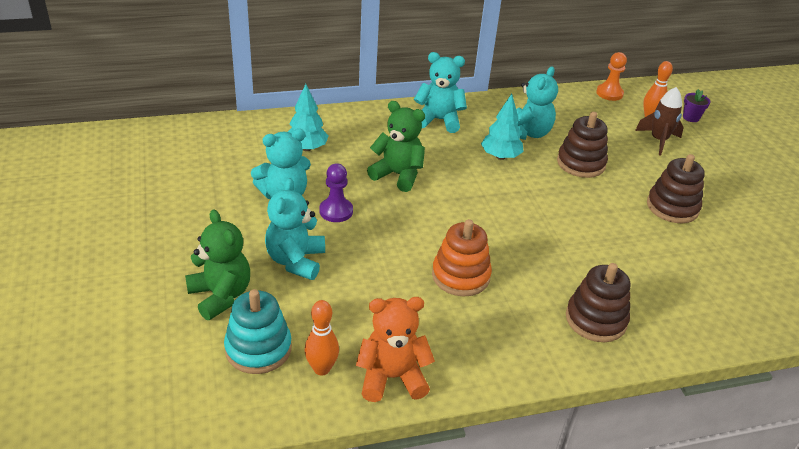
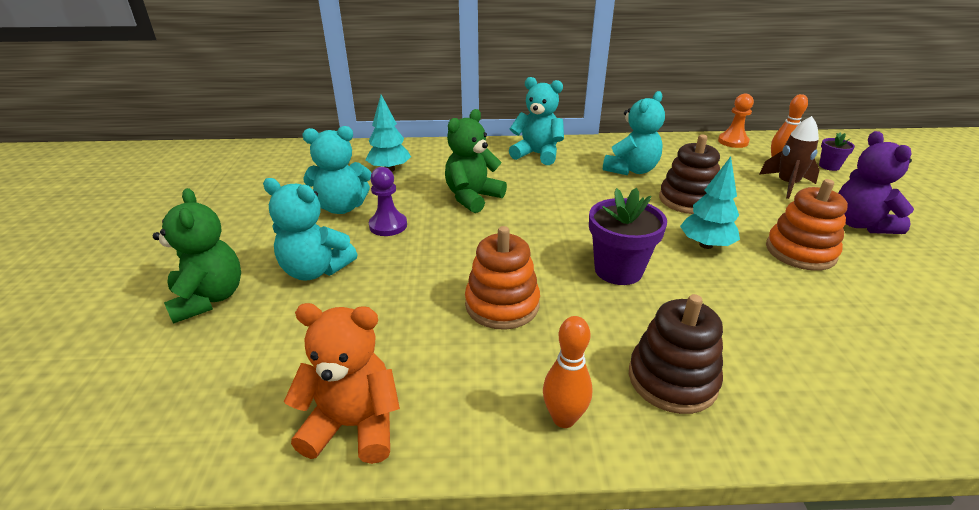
camera: 15 degrees right, 5 degrees down
turquoise stacking toy [224,289,292,374] -> none
turquoise teddy bear [265,178,325,280] -> turquoise teddy bear turned 90 degrees counterclockwise [263,178,357,280]
orange bowling pin [305,300,339,376] -> orange bowling pin moved to [543,316,593,428]
green teddy bear [367,101,425,192] -> green teddy bear turned 90 degrees counterclockwise [445,109,507,213]
turquoise tree [481,94,524,160] -> turquoise tree moved to [680,157,740,249]
brown stacking toy [647,154,705,223] -> orange stacking toy [766,179,848,271]
none -> purple flower pot [589,188,667,285]
none -> purple teddy bear [838,131,914,234]

